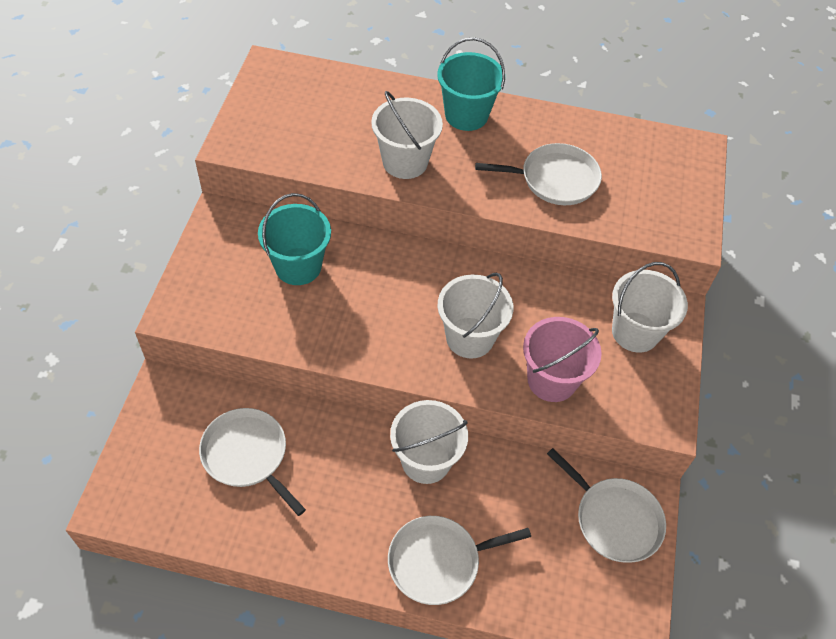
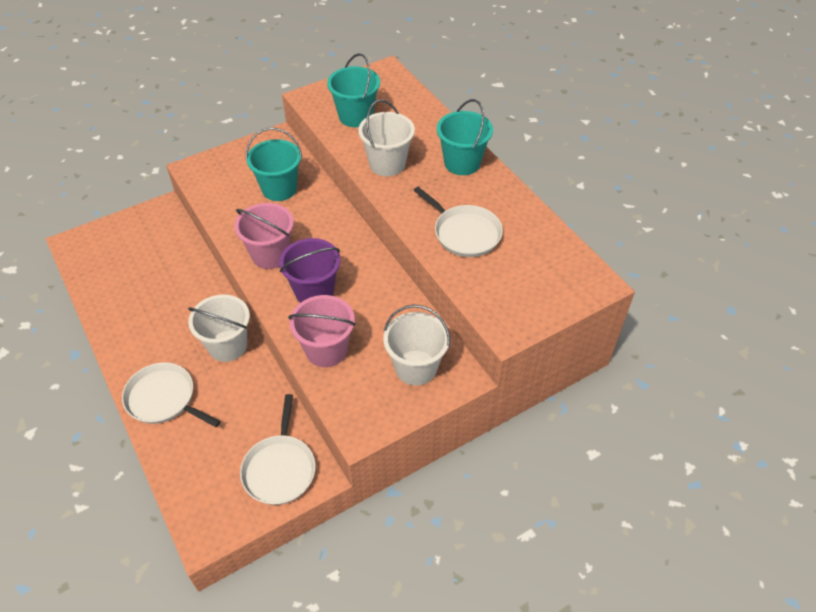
camera: 50 degrees right, 5 degrees down
white pan [199,408,306,516] -> none
white bucket [438,273,514,358] -> purple bucket [279,238,341,303]
none -> pink bucket [235,203,294,269]
none -> turquoise bucket [327,53,380,127]

